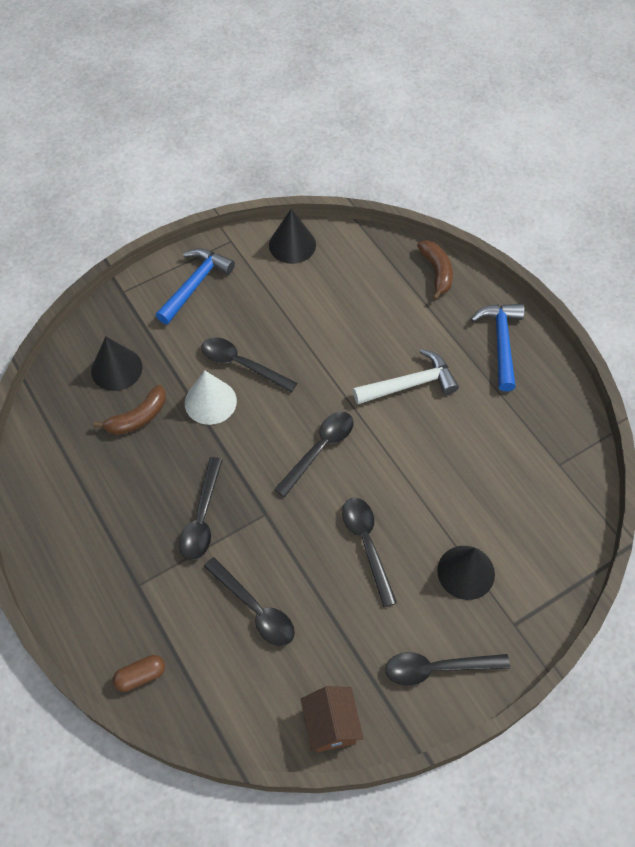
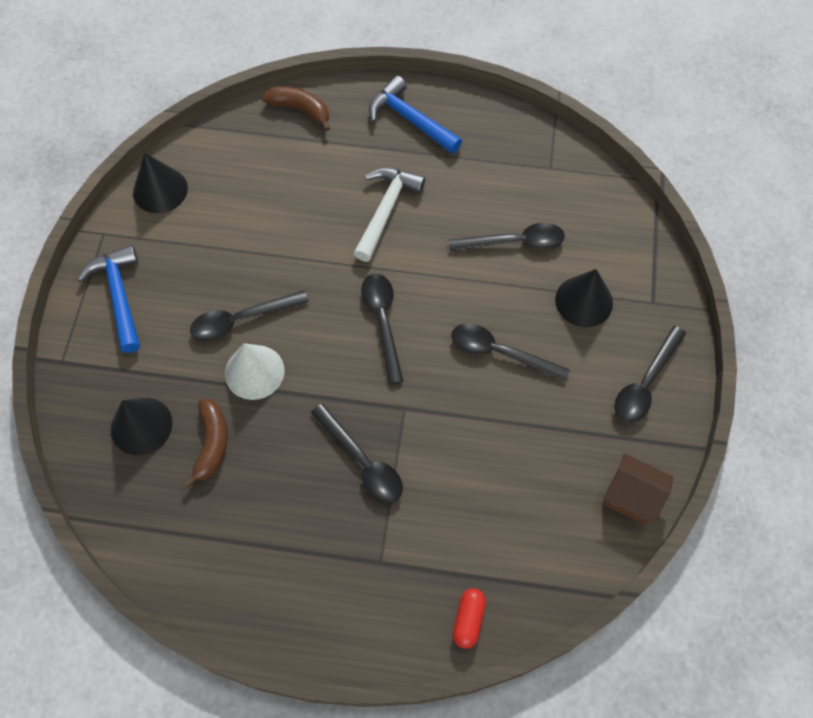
camera: 50 degrees left, 5 degrees up
brown capsule [113,655,165,692] -> red capsule [453,588,486,649]
black spoon [204,557,295,646] -> black spoon moved to [448,223,565,252]

